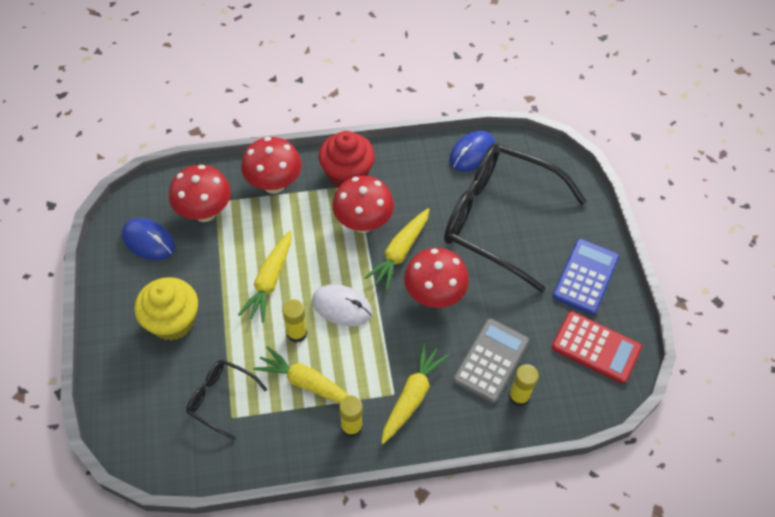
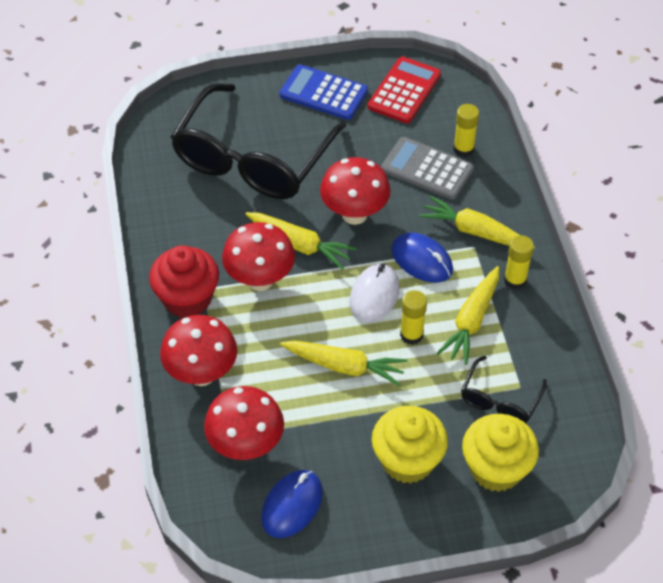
camera: 90 degrees left, 5 degrees down
blue mouse [449,131,495,172] -> blue mouse moved to [391,233,453,283]
none -> yellow cupcake [462,414,539,492]

